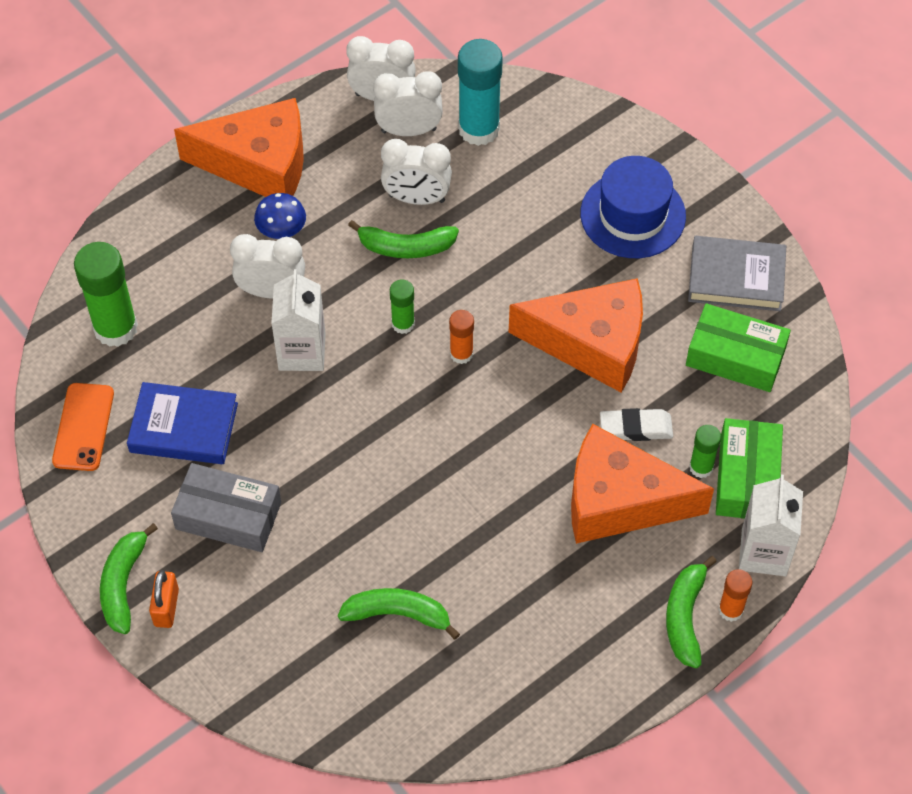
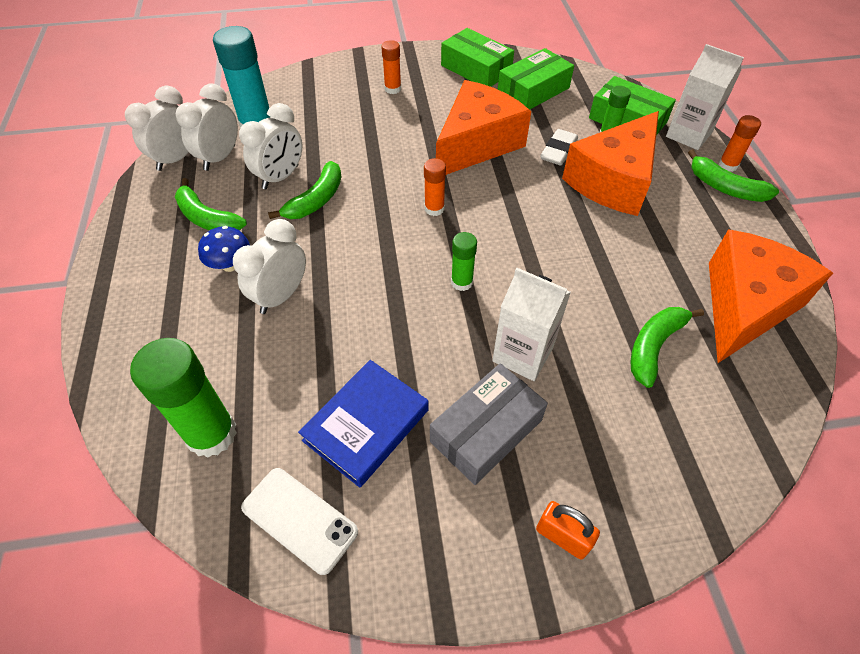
camera: 60 degrees left, 5 degrees down
orange phone [52,383,114,471] -> white phone [241,468,358,575]
green banana [100,523,158,634] -> green banana moved to [175,178,247,231]
orange cheese [174,98,304,197] -> orange cheese moved to [709,229,833,363]
white carton [271,269,326,371] -> white carton moved to [492,268,571,381]
green glue stick [390,280,415,334] -> green glue stick moved to [451,232,477,291]
blue hat [580,156,686,258] -> orange glue stick [381,40,401,94]
grey book [688,236,786,311] -> green box [441,28,514,87]

